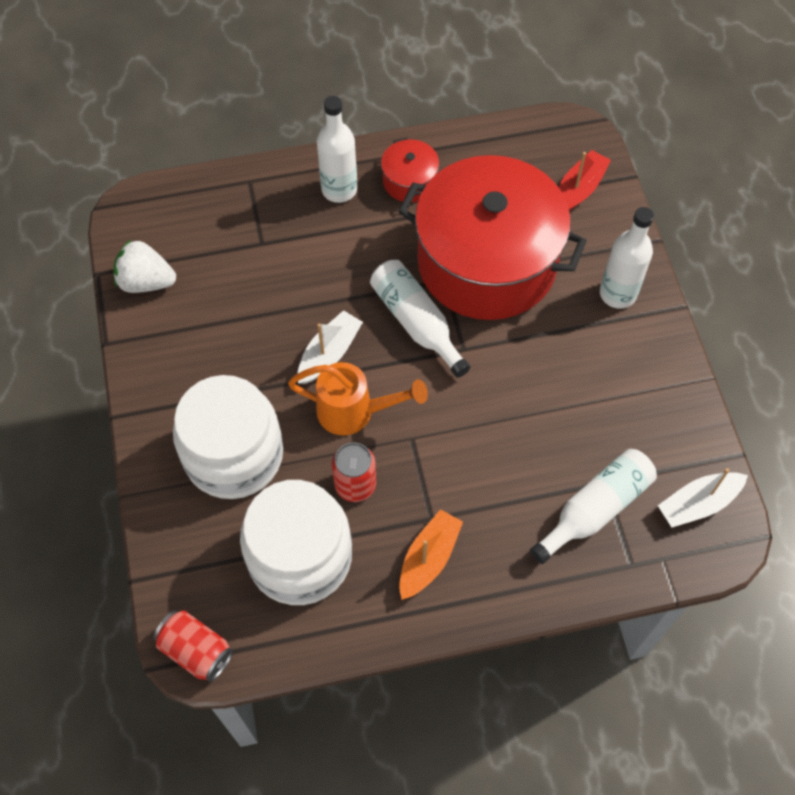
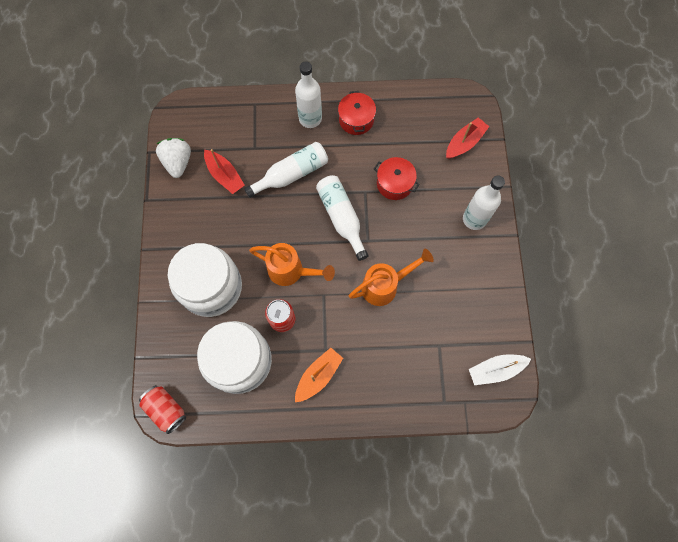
camera: 10 degrees right, 10 degrees up
white strawberry [114,239,176,293] -> white strawberry turned 60 degrees clockwise [156,138,191,178]
white boat [297,310,363,384] -> none
red pot [398,155,587,320] -> red pot [374,157,420,200], size x0.40
white bottle [530,449,657,564] -> white bottle moved to [244,142,328,198]
none -> red boat [204,149,245,194]
none -> orange watering can [349,249,434,306]

